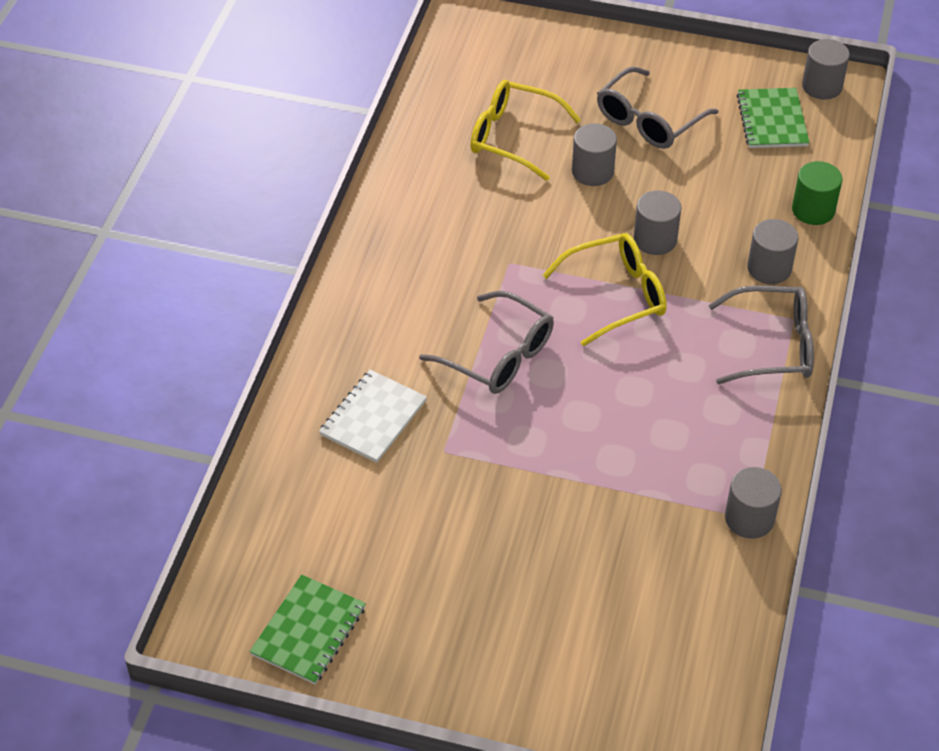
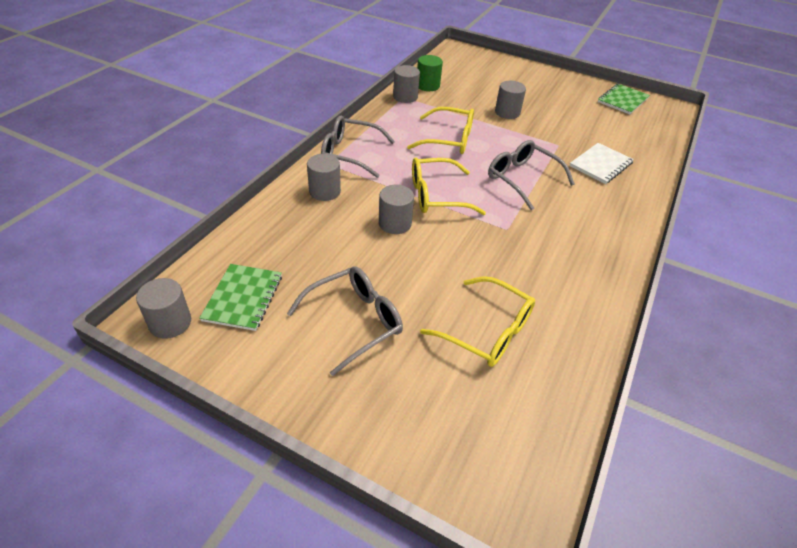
camera: 170 degrees left, 5 degrees down
grey cylinder [572,123,617,186] -> grey cylinder moved to [495,81,526,119]
green cylinder [792,161,843,225] -> green cylinder moved to [417,55,443,91]
none -> yellow glasses [407,107,474,154]

